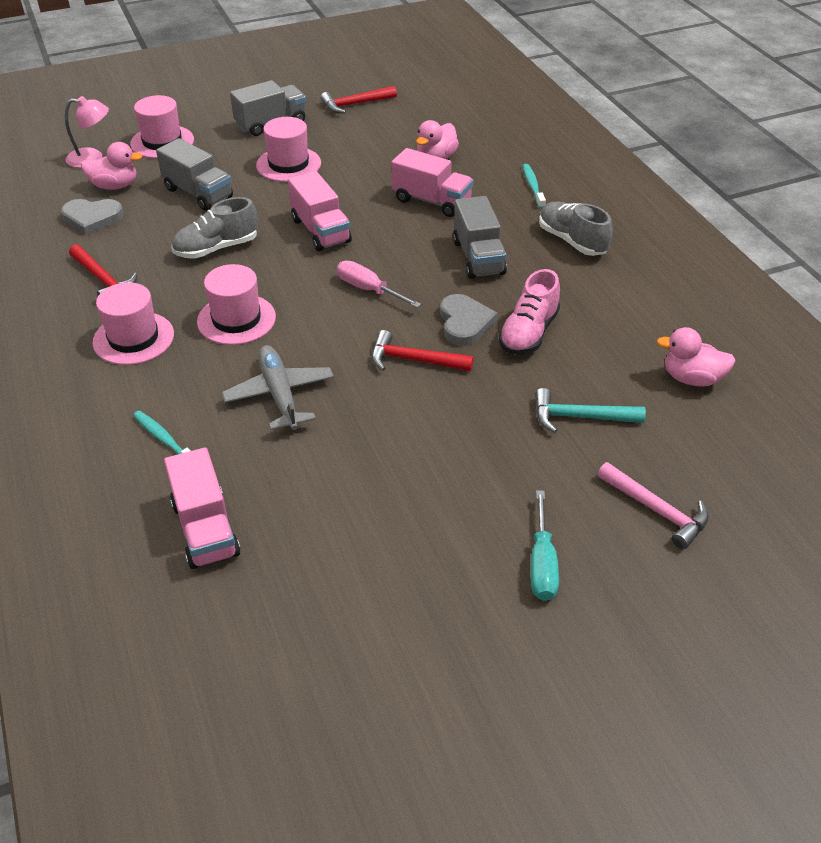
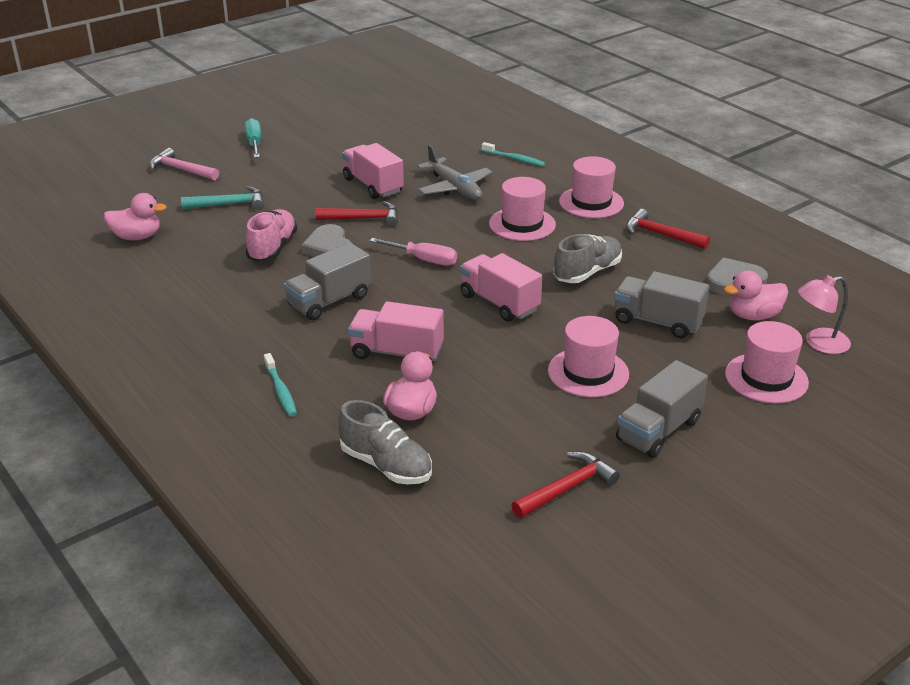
camera: 165 degrees right, 10 degrees down
pink truck [164,447,240,569] -> pink truck moved to [342,143,404,199]
grey truck [453,196,507,279] -> grey truck turned 105 degrees counterclockwise [284,242,371,320]
grey shoe [539,202,613,256] -> grey shoe moved to [338,400,432,484]

